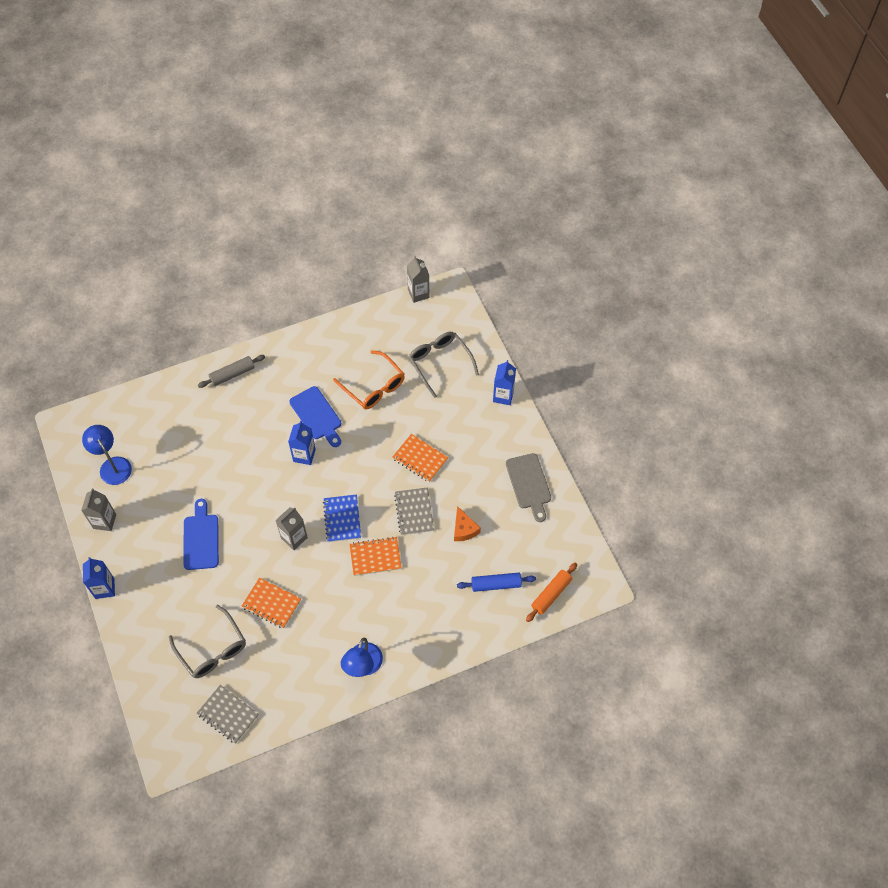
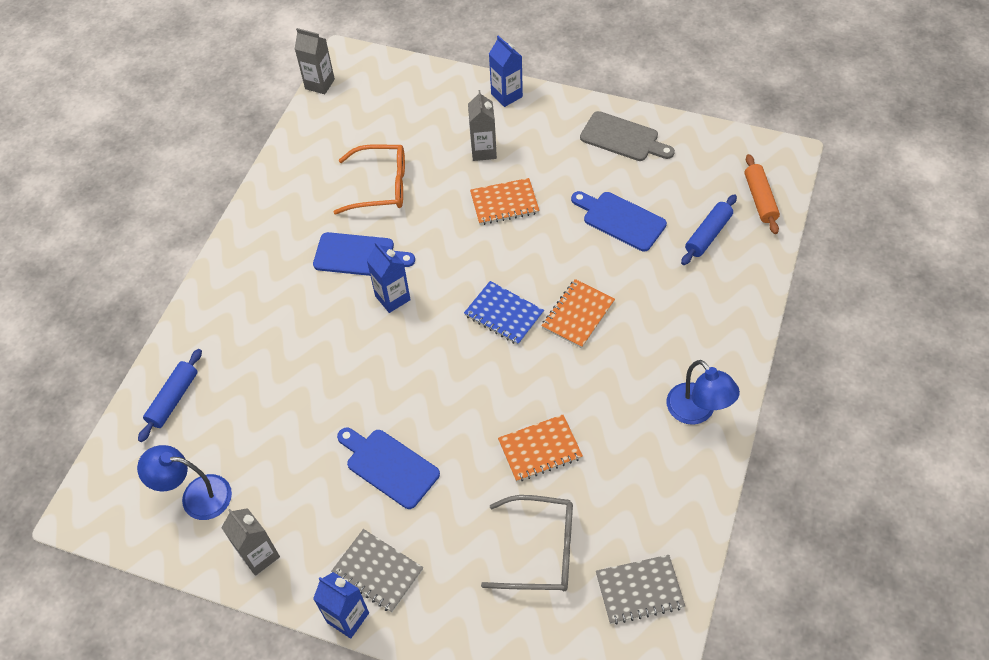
camera: 45 degrees left, 5 degrees down
grey rolling pin [198,355,265,388] -> none
grey carton [275,507,308,550] -> grey carton moved to [468,90,497,161]
grey notebook [394,487,434,535] -> grey notebook moved to [331,529,423,612]
grey glasses [409,332,479,398] -> none
orange cheese [454,506,481,541] -> blue cutting board [571,191,667,251]
none -> blue rolling pin [138,349,202,442]

